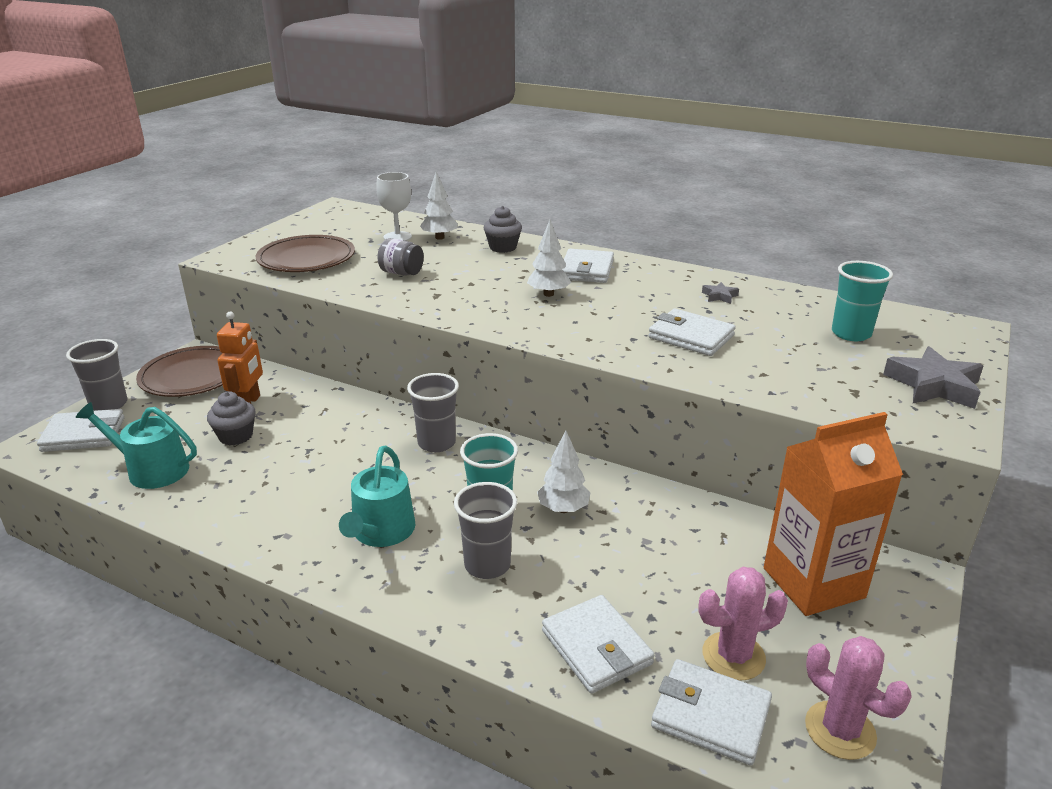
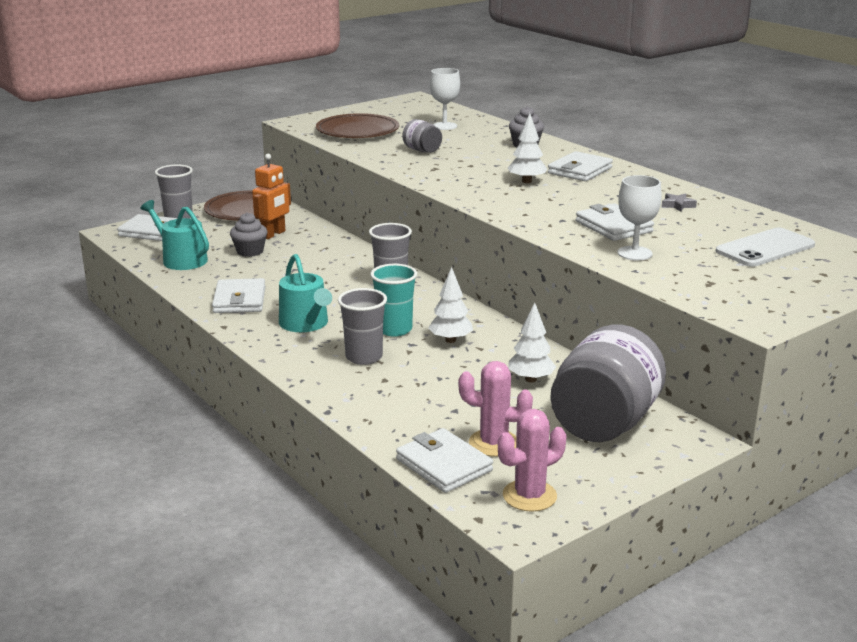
camera: 25 degrees right, 5 degrees down
turquoise watering can [339,446,415,547] -> turquoise watering can turned 60 degrees counterclockwise [279,254,332,332]
white tree [420,171,458,240] -> white tree moved to [508,302,556,382]
white wallet [542,595,654,693] -> white wallet moved to [212,278,265,313]
orange carton [764,412,903,616] -> grey jar [550,324,666,442]
pink cactus [805,636,912,760] -> pink cactus turned 75 degrees clockwise [498,409,566,512]
turquoise cup [832,261,893,341] -> white phone [716,227,815,267]
grey star [883,346,983,409] -> none
none -> white goblet [617,175,662,260]

